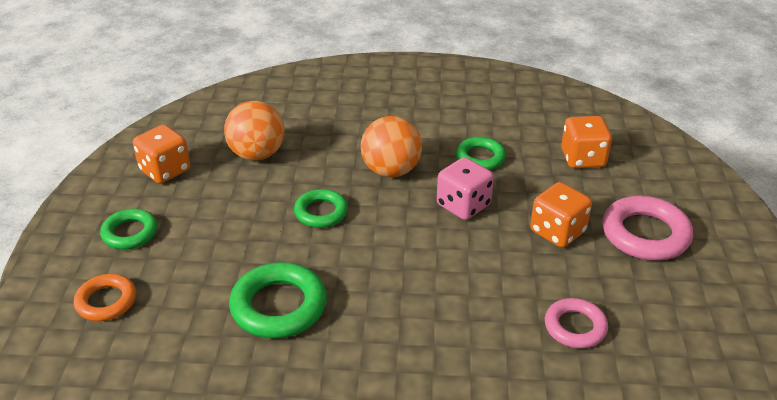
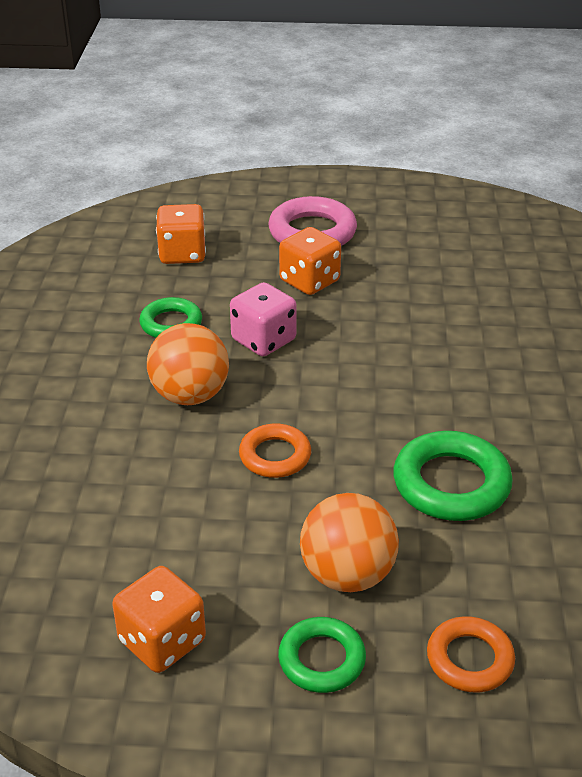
camera: 90 degrees left, 0 degrees up
orange ball [224,101,285,161] -> orange ball moved to [300,493,399,592]
green ring [294,189,348,228] -> orange ring [239,423,311,478]
pink ring [545,298,608,348] -> none

